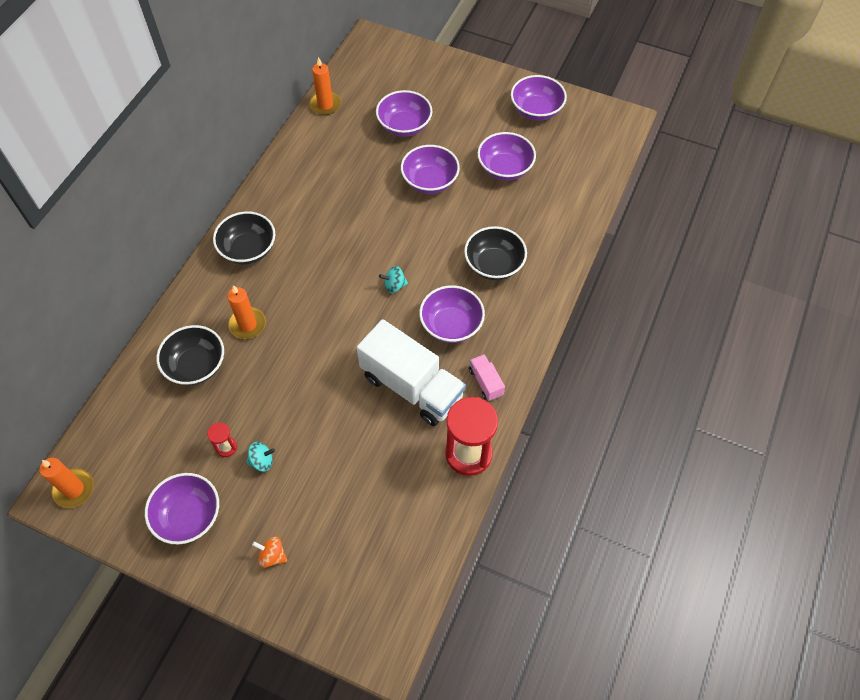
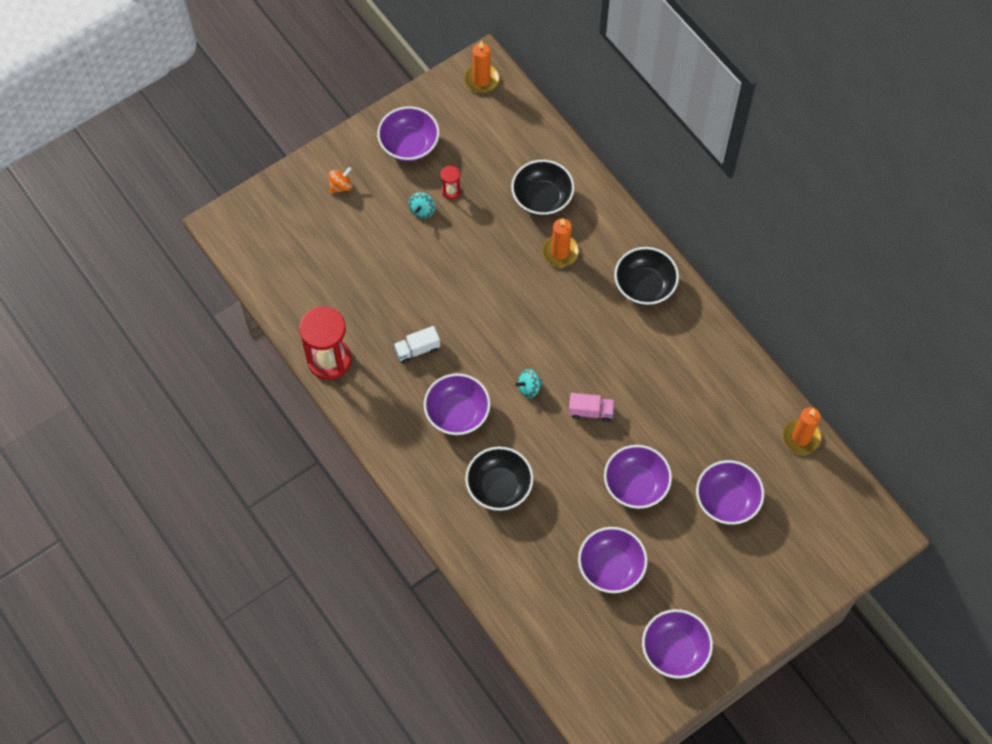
camera: 120 degrees right, 5 degrees up
white truck [357,319,466,426] -> white truck [394,326,440,364], size x0.43
turquoise spinning top [379,266,408,293] -> turquoise spinning top turned 135 degrees counterclockwise [515,369,543,398]
pink truck [469,354,505,401] -> pink truck moved to [569,393,615,422]

